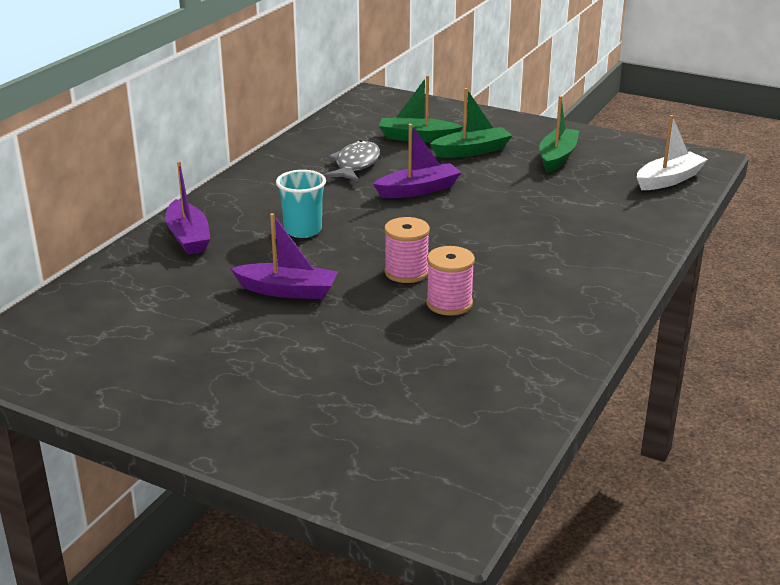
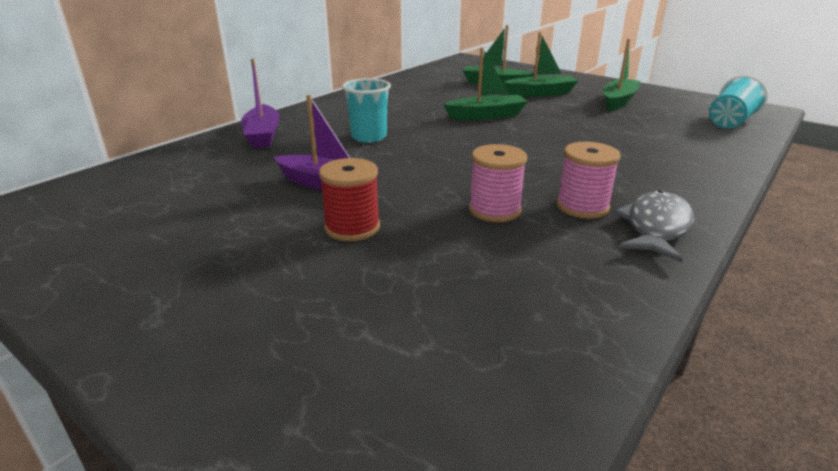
camera: 10 degrees right, 0 degrees up
grey fish [324,140,380,182] -> grey fish moved to [613,190,694,263]
purple boat [373,124,462,198] -> green boat [443,48,528,120]
pink spool [384,217,430,283] -> pink spool moved to [557,142,621,219]
white boat [637,115,708,190] -> turquoise cup [709,75,768,129]
none -> red spool [319,158,380,241]

